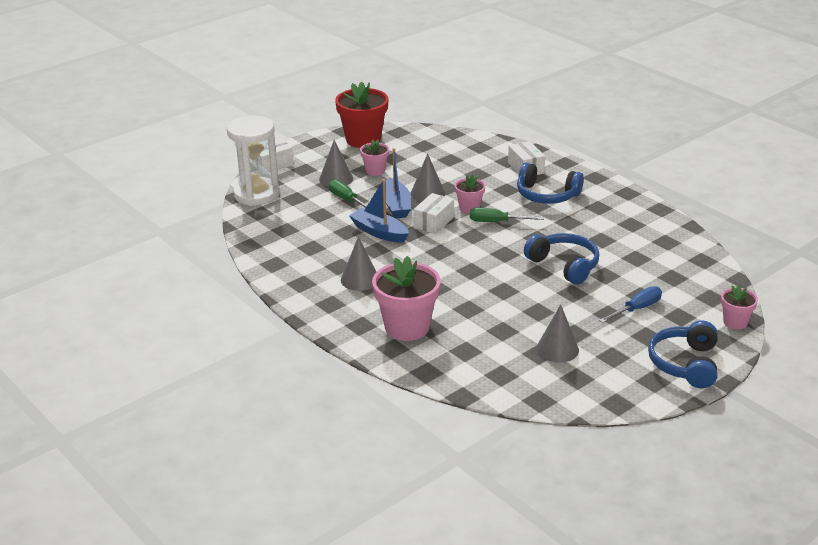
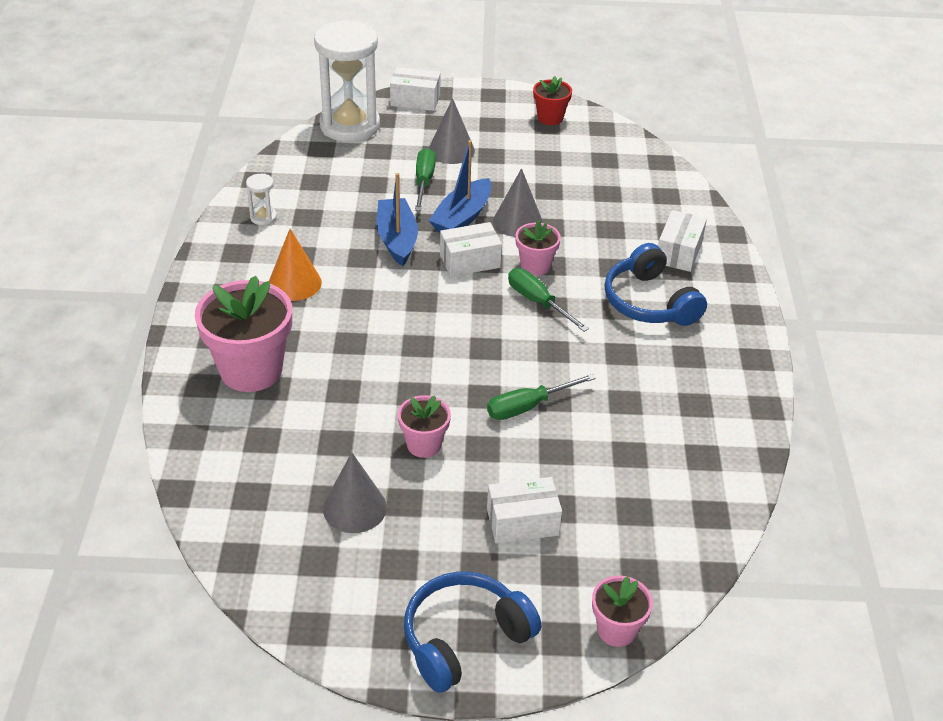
camera: 40 degrees right, 10 degrees up
red flower pot [335,81,388,148] -> red flower pot [533,76,572,125], size x0.53
grey cone [341,237,377,291] -> orange cone [269,229,322,301]
pink flower pot [360,140,389,176] -> pink flower pot moved to [398,395,451,458]
blue headphones [524,233,599,285] -> green screwdriver [487,374,596,420]
blue screwdriver [599,286,662,323] -> white box [487,477,562,544]
none -> white hourglass [246,174,277,225]

